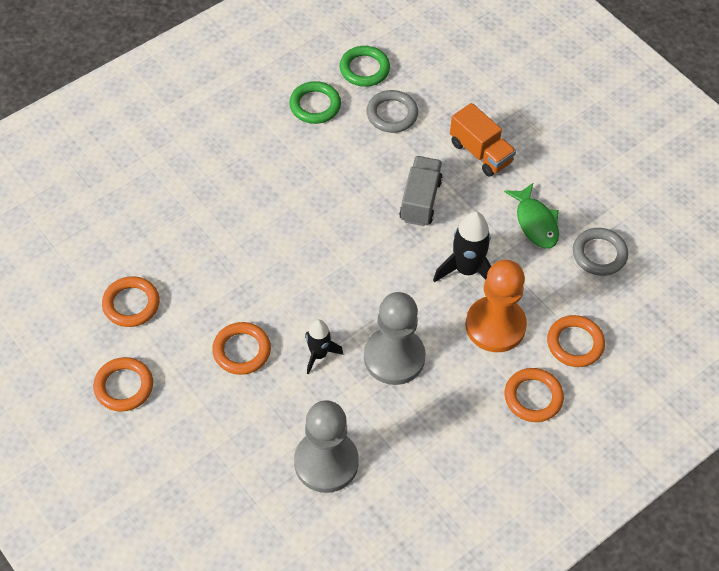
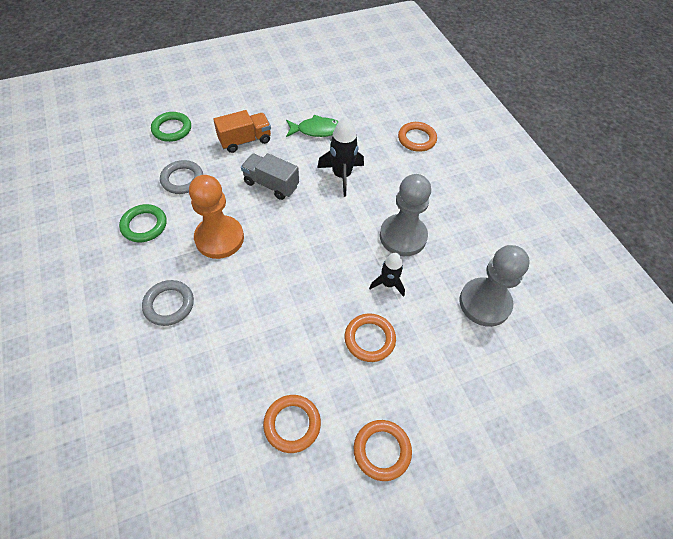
camera: 75 degrees left, 0 degrees up
green ring [340,46,390,87] -> green ring moved to [151,112,191,142]
orange pawn [465,260,527,352] -> orange pawn moved to [189,175,244,259]
orange ring [504,368,564,422] -> none
grey ring [573,228,628,276] -> grey ring moved to [142,280,194,326]

